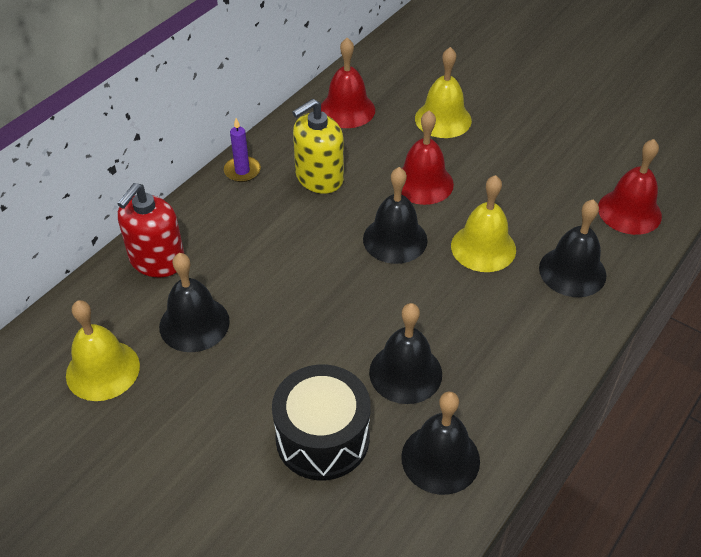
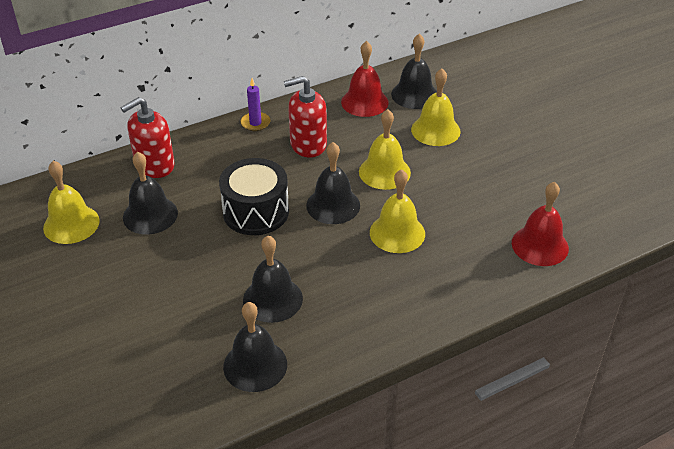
camera: 25 degrees right, 5 degrees down
black drum [272,365,371,480] -> black drum moved to [219,158,289,235]
yellow soap dispenser [292,99,344,194] -> red soap dispenser [284,76,327,158]
red bell [401,110,454,205] -> yellow bell [359,109,411,190]
black bell [539,200,607,297] -> black bell moved to [391,34,437,109]

